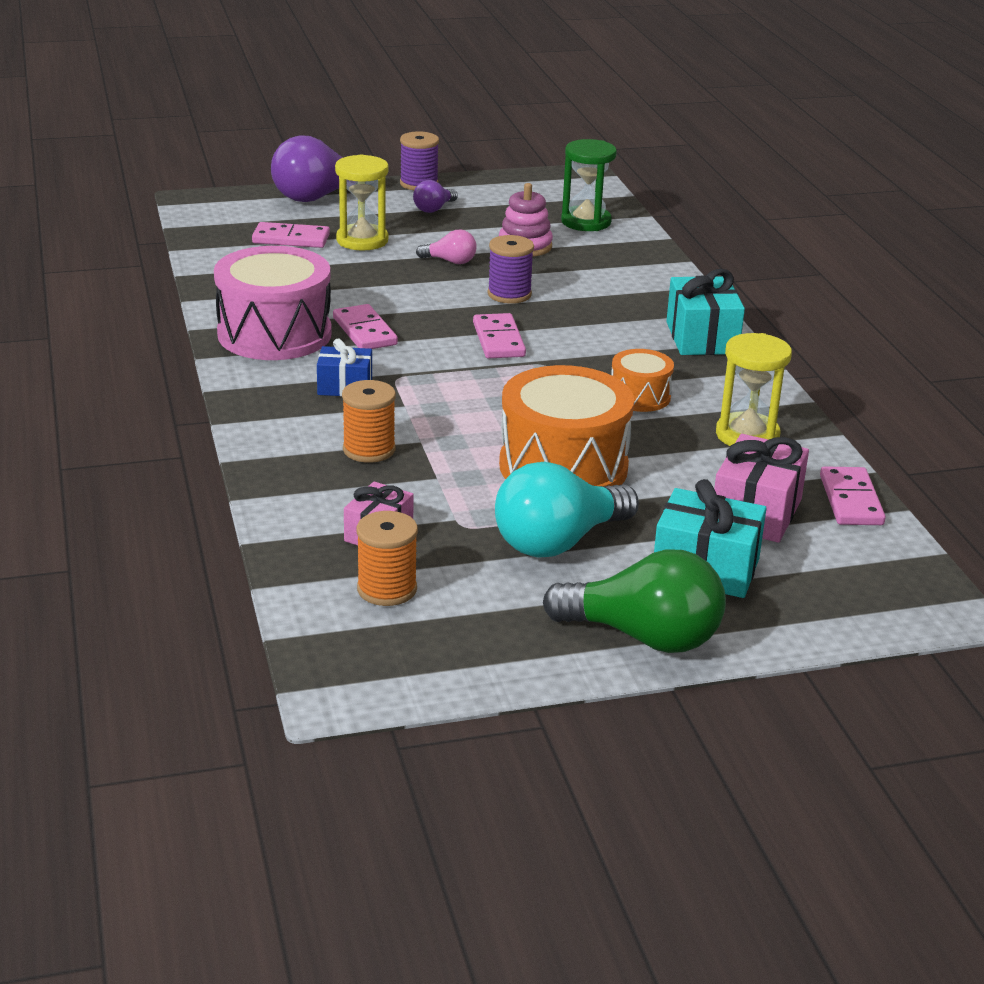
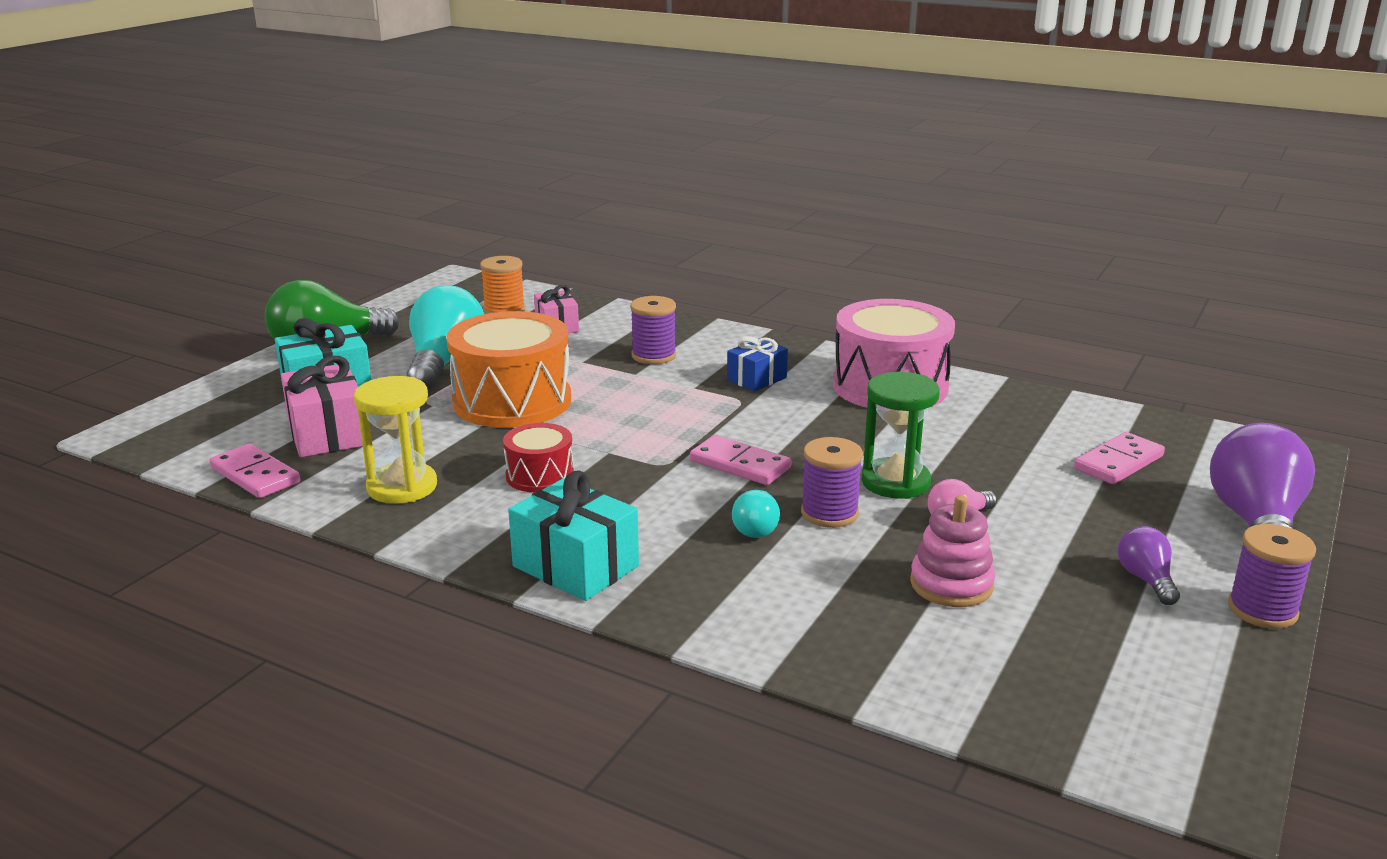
camera: 135 degrees right, 5 degrees down
pink domino [333,304,398,349] -> none
yellow hourglass [335,154,389,251] -> none
orange spool [342,380,396,463] -> purple spool [630,296,676,364]
green hourglass [561,139,617,231] -> green hourglass moved to [861,372,940,499]
orange drum [611,349,674,412] -> red drum [503,423,574,493]
none -> turquoise light bulb [732,490,780,538]

